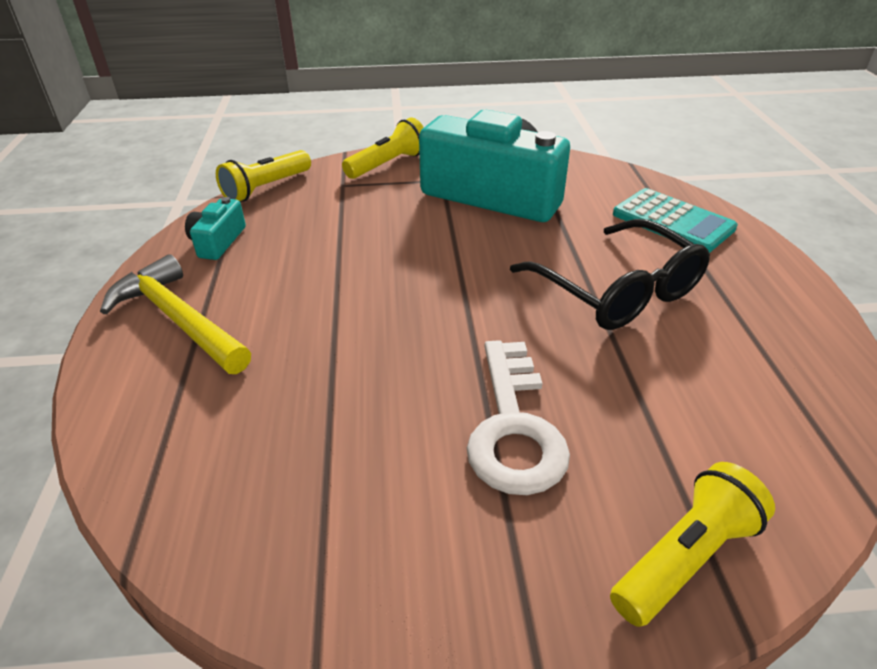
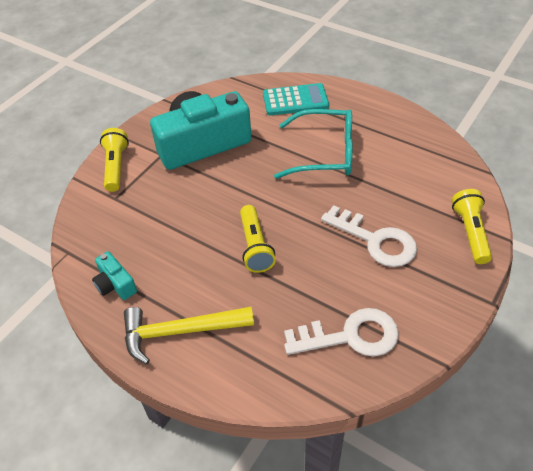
camera: 50 degrees left, 10 degrees up
yellow flashlight [216,150,311,202] -> yellow flashlight moved to [240,205,276,273]
black glasses [510,219,710,330] -> turquoise glasses [274,109,353,179]
none -> white key [284,308,399,356]

